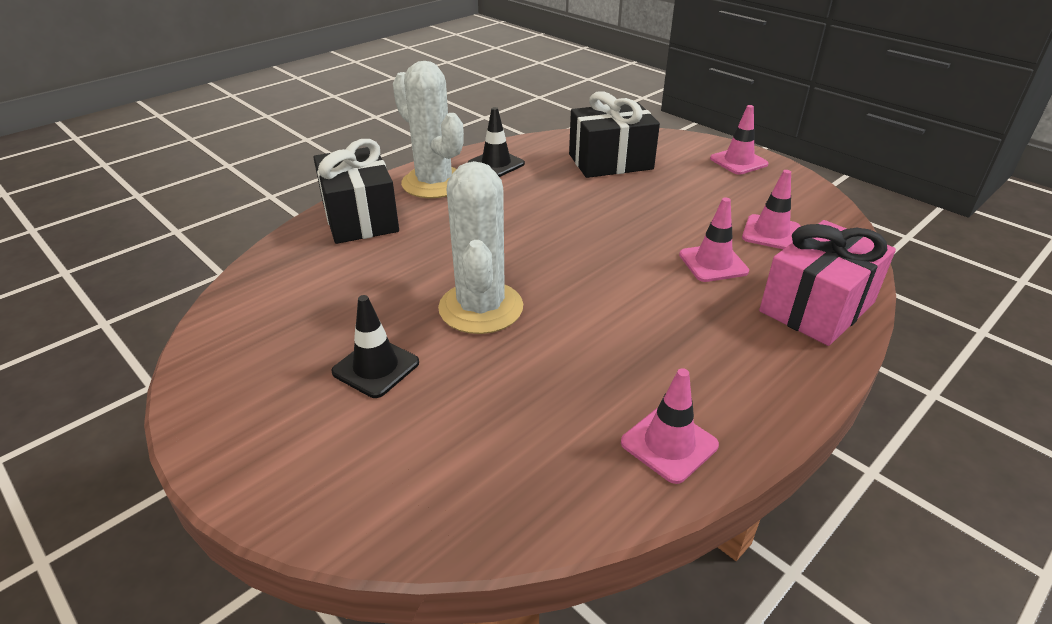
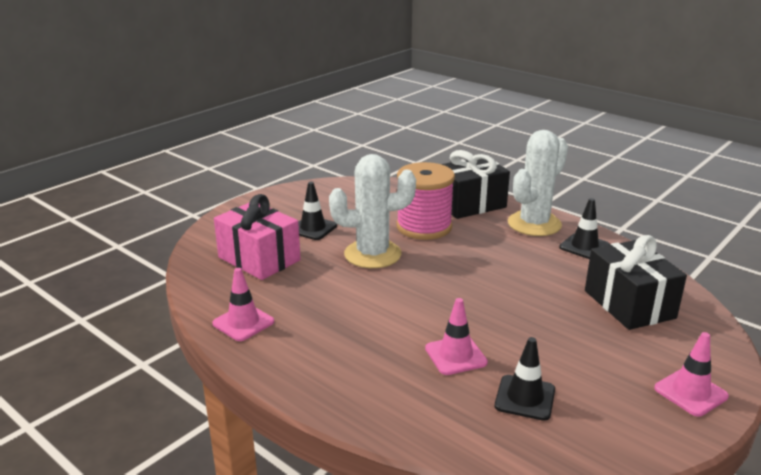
camera: 85 degrees right, 10 degrees down
pink traffic cone [742,170,800,249] -> black traffic cone [495,337,555,421]
pink gift [759,220,896,346] -> pink gift moved to [214,194,301,280]
none -> pink spool [396,162,455,240]

